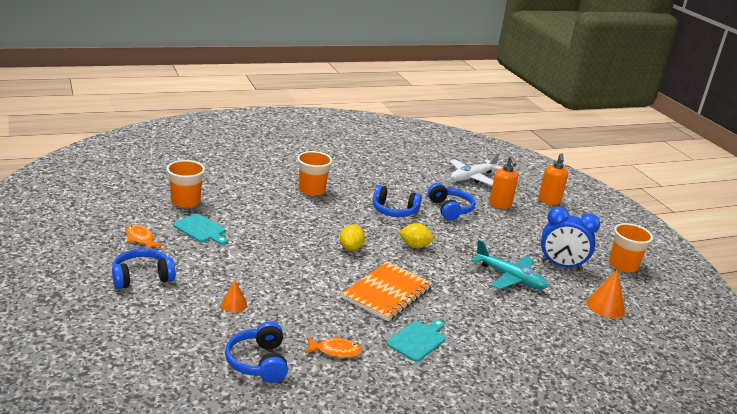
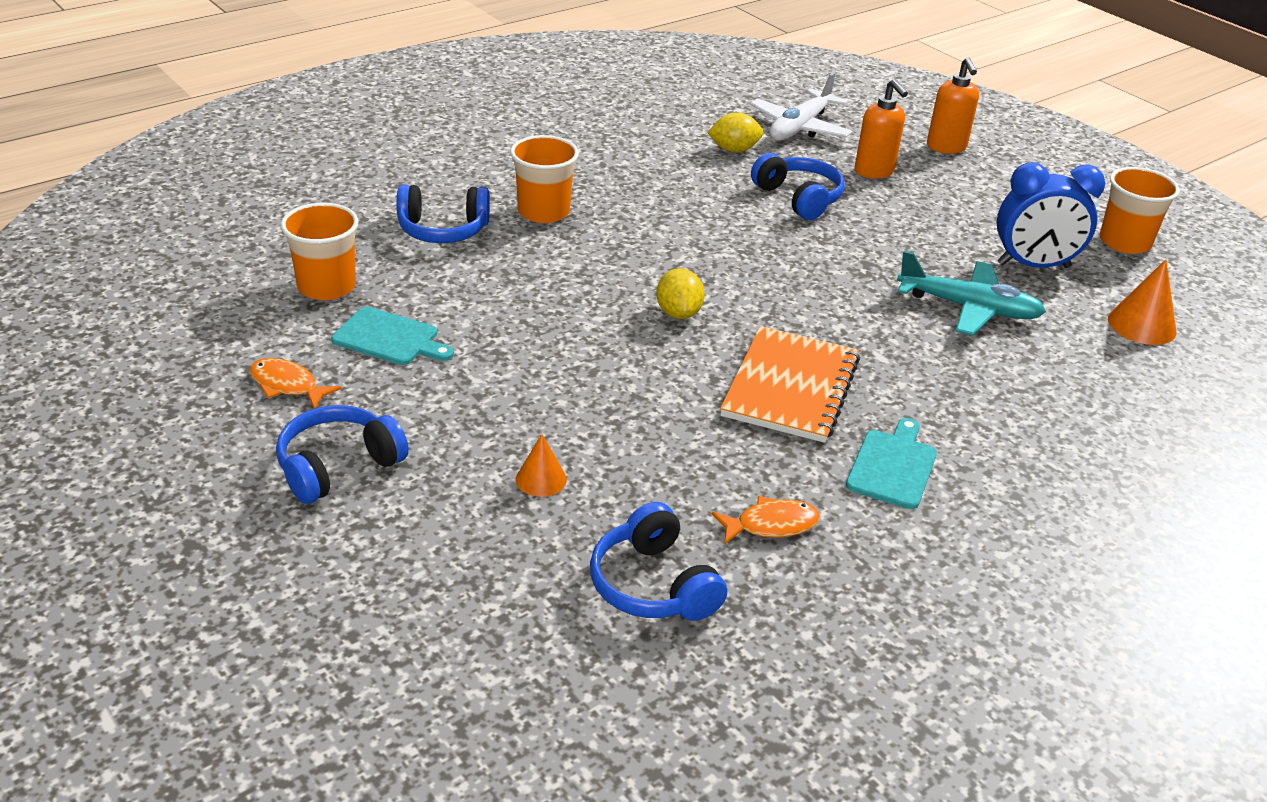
camera: 15 degrees left, 10 degrees up
blue headphones [373,185,422,217] -> blue headphones moved to [397,185,490,243]
yellow lemon [399,223,434,248] -> yellow lemon moved to [707,112,764,153]

